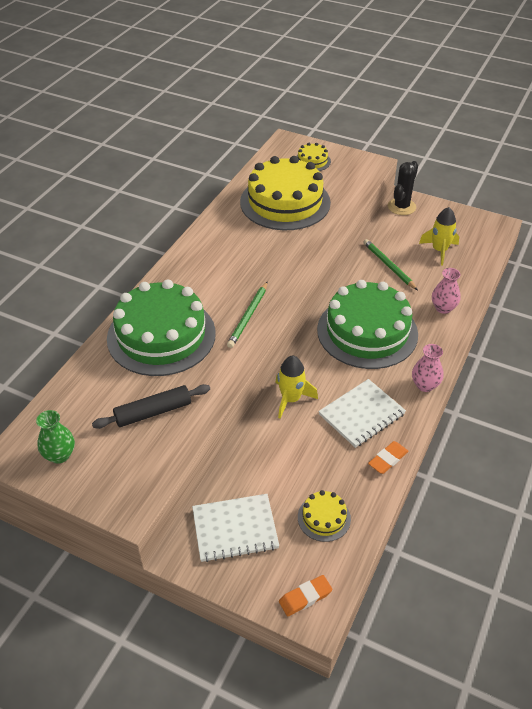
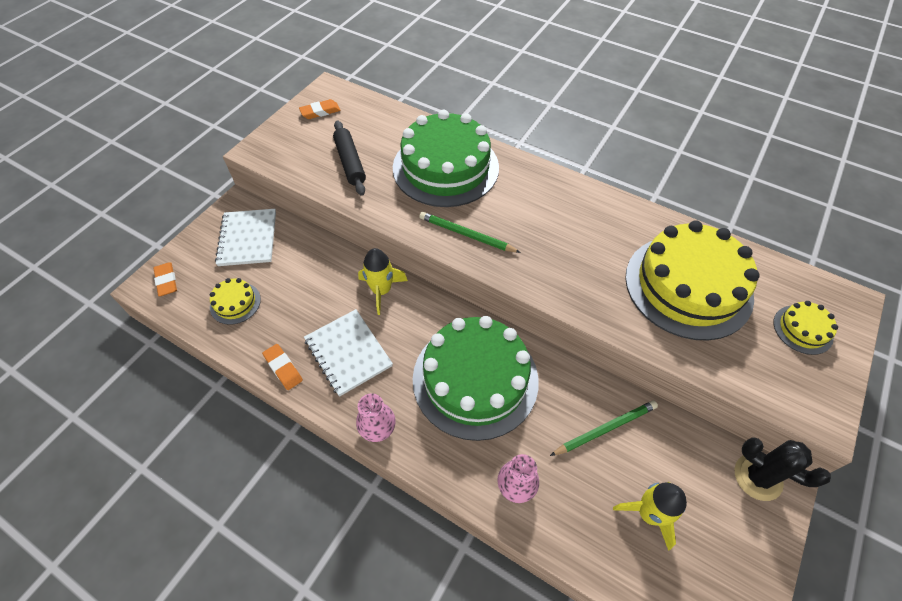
camera: 95 degrees right, 10 degrees up
green vase [36,410,75,464] -> orange eraser [299,99,341,119]

